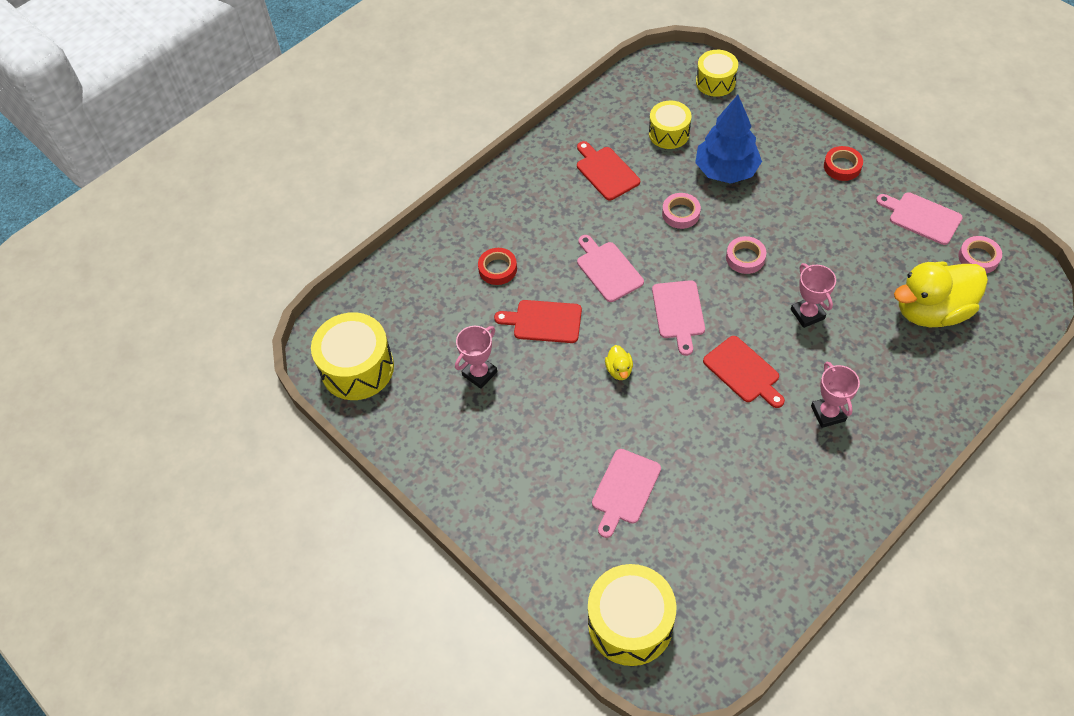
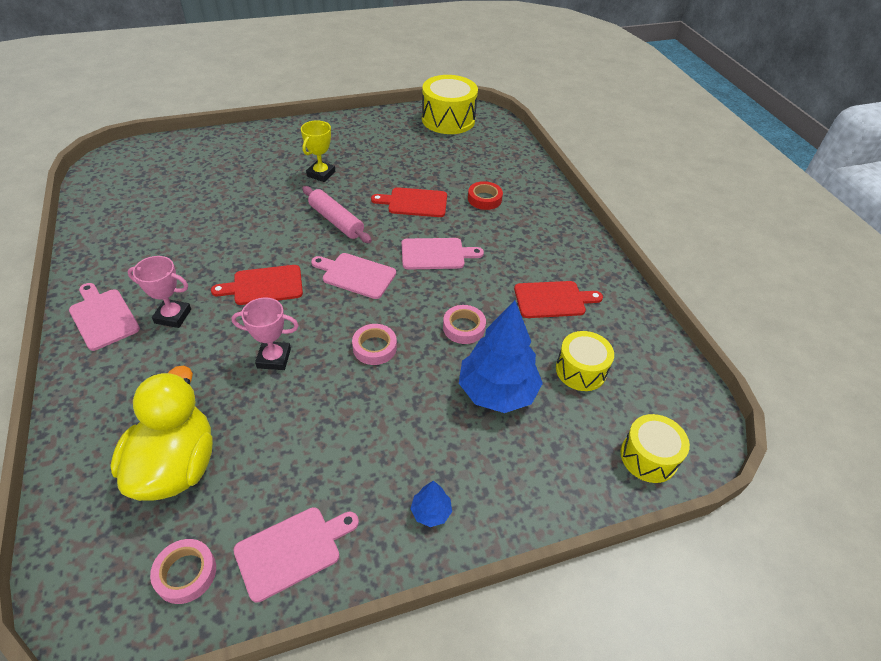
camera: 110 degrees right, 10 degrees down
pink trophy [455,326,497,389] -> none
red cutting board [494,300,582,343] -> red cutting board turned 120 degrees counterclockwise [371,187,447,217]
yellow drum [588,564,676,666] -> none
pink cutting board [592,449,661,538] -> pink cutting board moved to [69,283,140,351]
yellow duck [605,345,633,380] -> pink rolling pin [302,186,372,243]
red tape [824,146,863,181] -> blue tree [411,480,452,527]
none -> yellow trophy [301,120,335,182]

